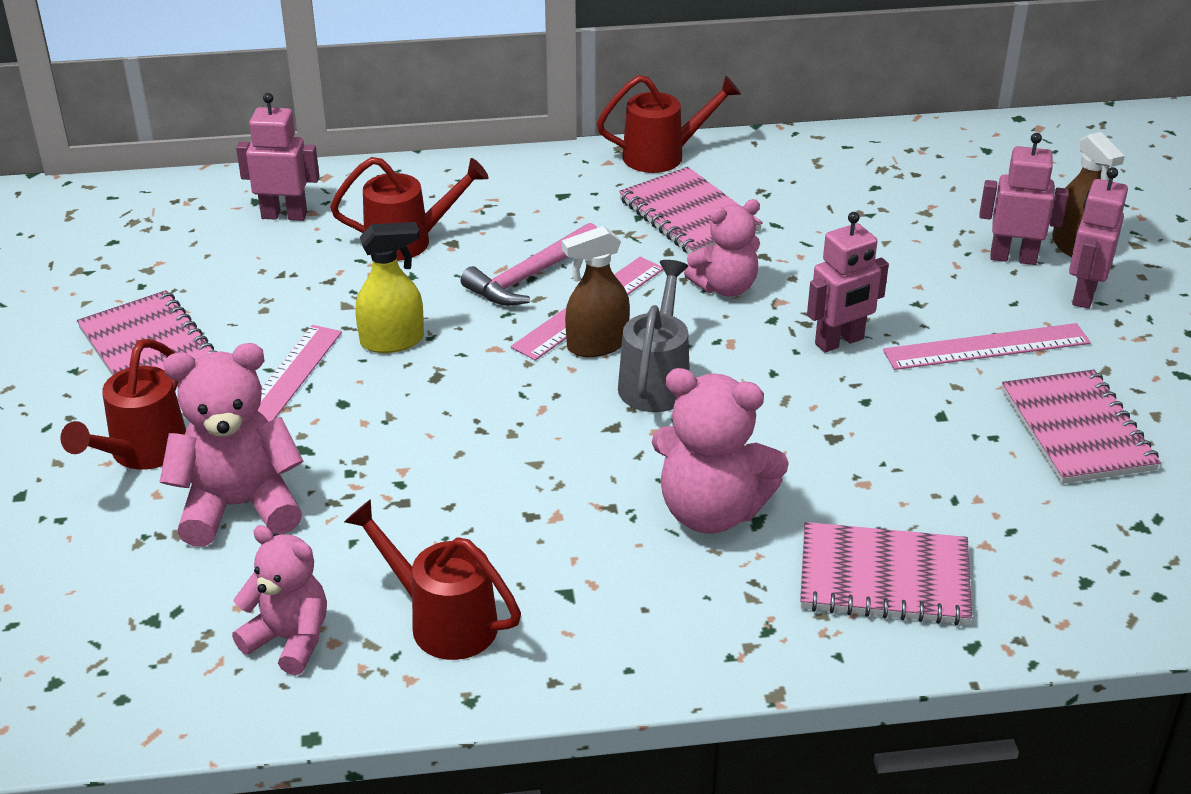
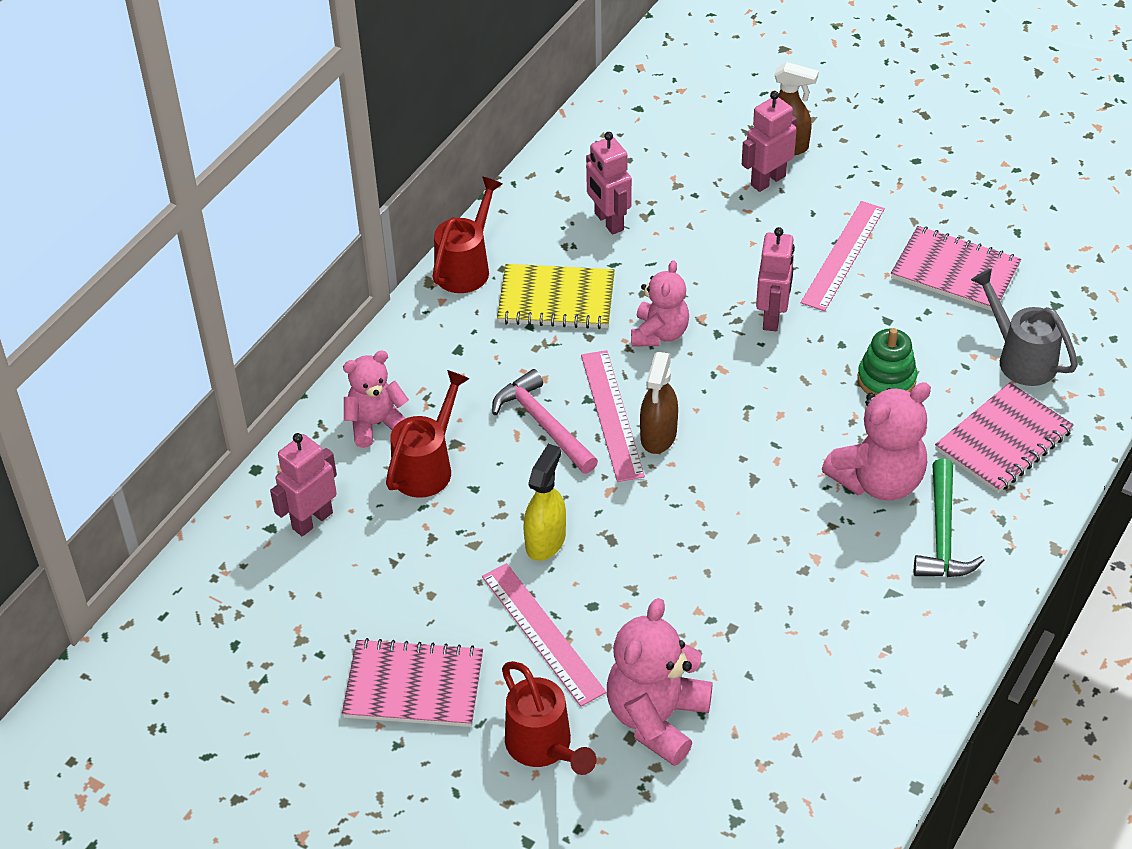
camera: 50 degrees left, 10 degrees up
pink teddy bear [232,525,327,675] -> pink teddy bear moved to [343,351,409,448]
red watering can [344,499,521,660] -> none
pink hammer [461,223,597,306] -> pink hammer turned 150 degrees clockwise [492,369,598,473]
grey watering can [618,260,690,412] -> grey watering can moved to [971,269,1078,386]
pink notebook [619,167,763,254] -> yellow notebook [497,264,615,329]
pink robot [1069,167,1128,309] -> pink robot moved to [586,132,632,235]
none -> green stacking toy [858,328,917,396]
none -> green hammer [914,458,985,577]

